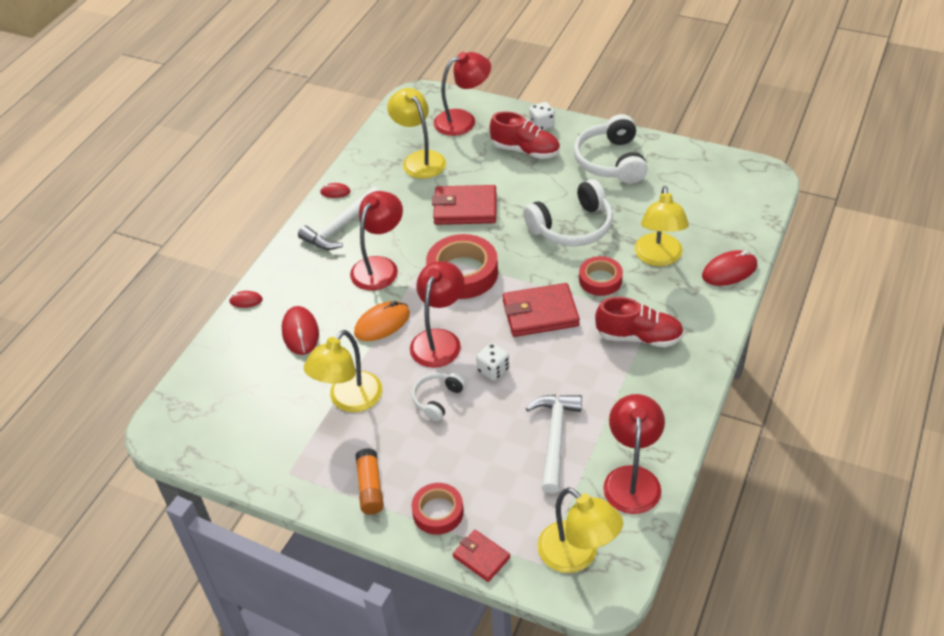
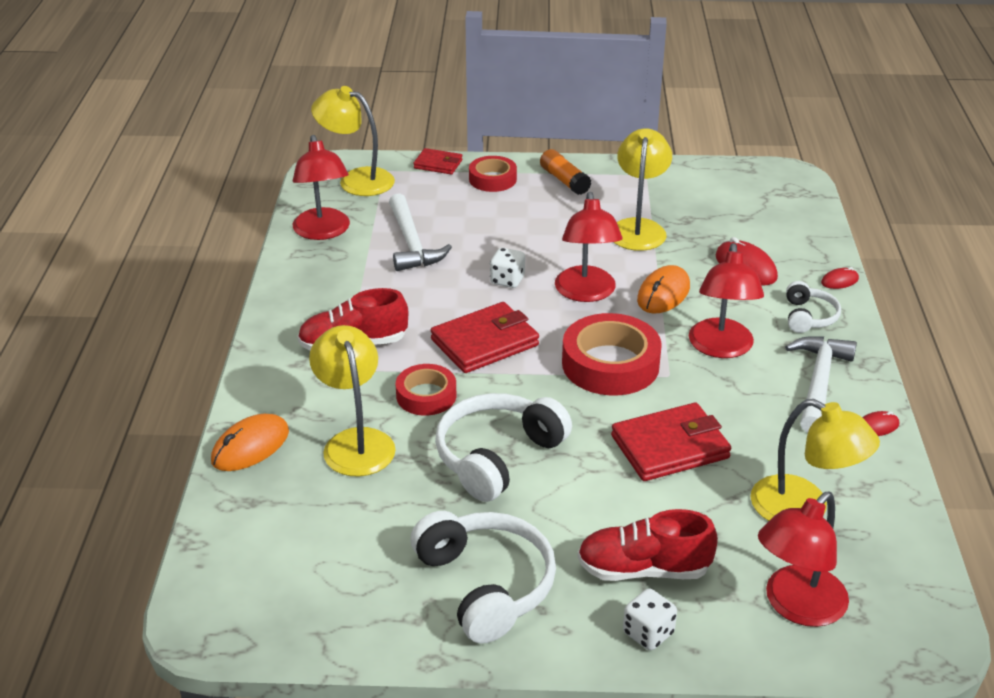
camera: 155 degrees right, 10 degrees down
white headphones [412,373,466,421] -> white headphones moved to [786,281,841,333]
red mouse [702,250,757,286] -> orange mouse [211,414,289,471]

